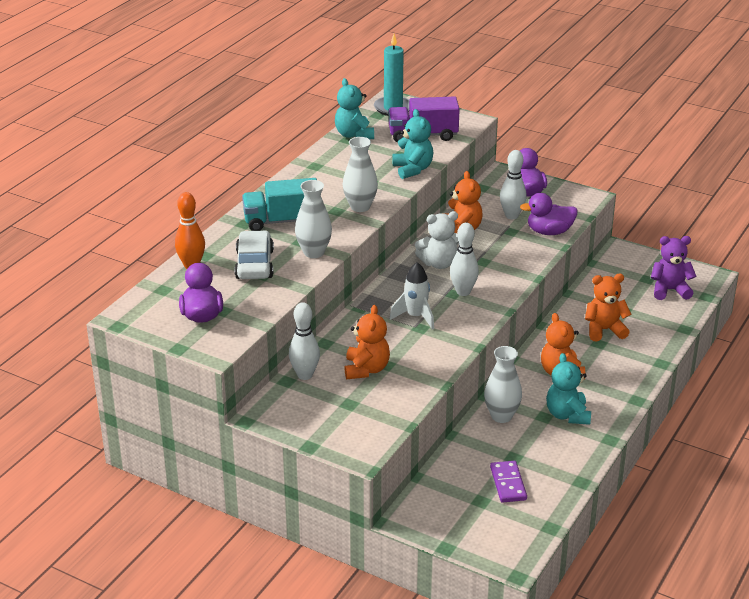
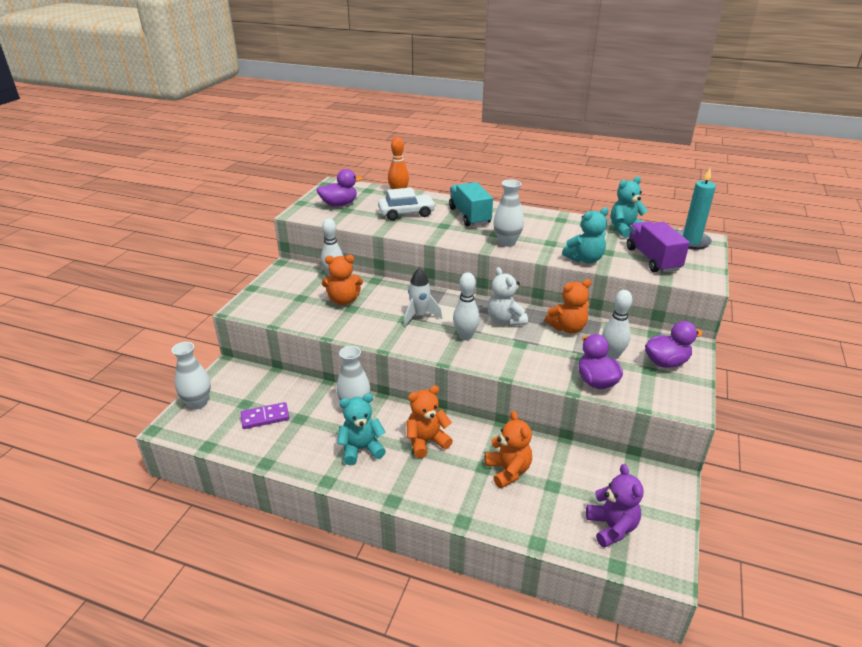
camera: 80 degrees right, 0 degrees up
white vase [295,180,332,258] -> white vase moved to [172,342,211,409]

